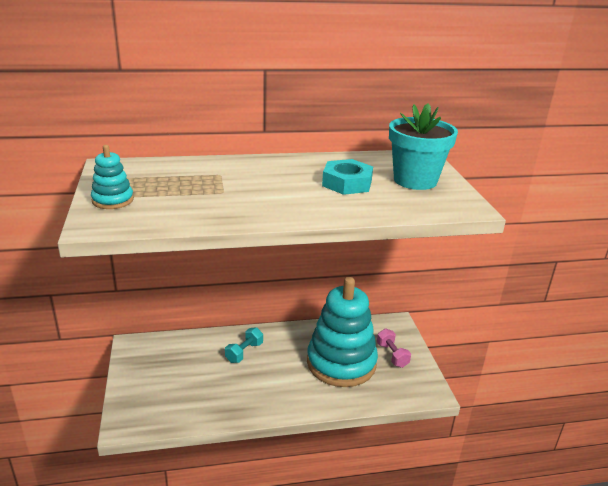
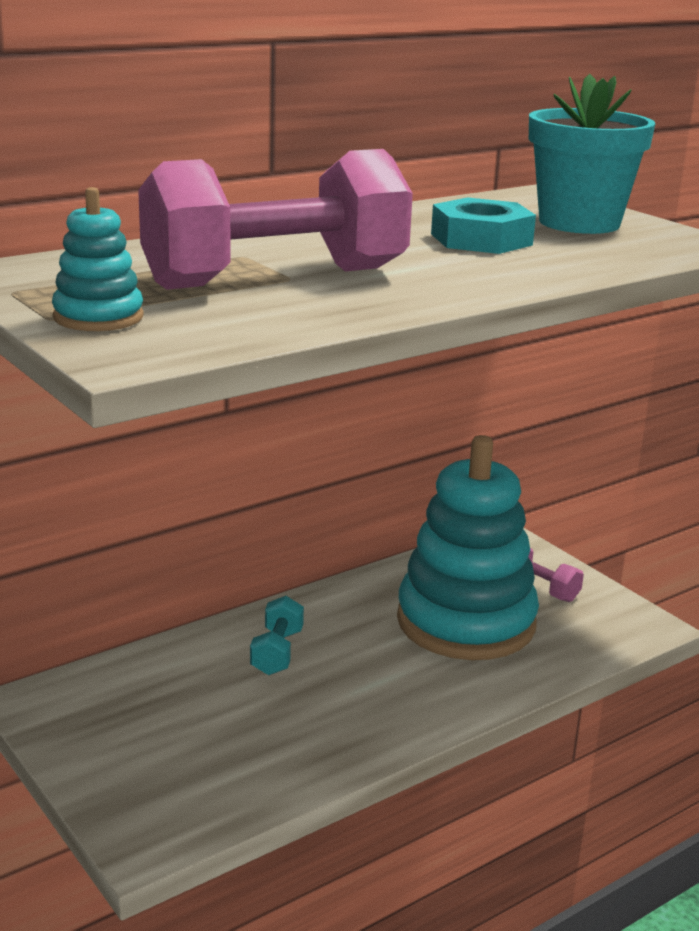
camera: 25 degrees left, 5 degrees down
none -> pink dumbbell [138,149,413,290]

